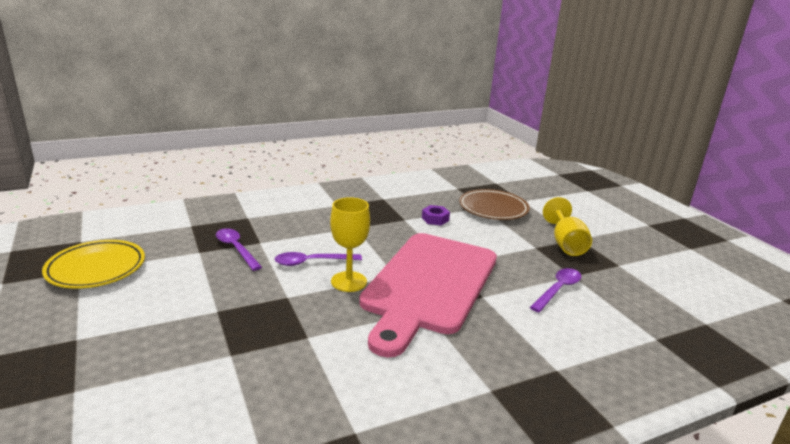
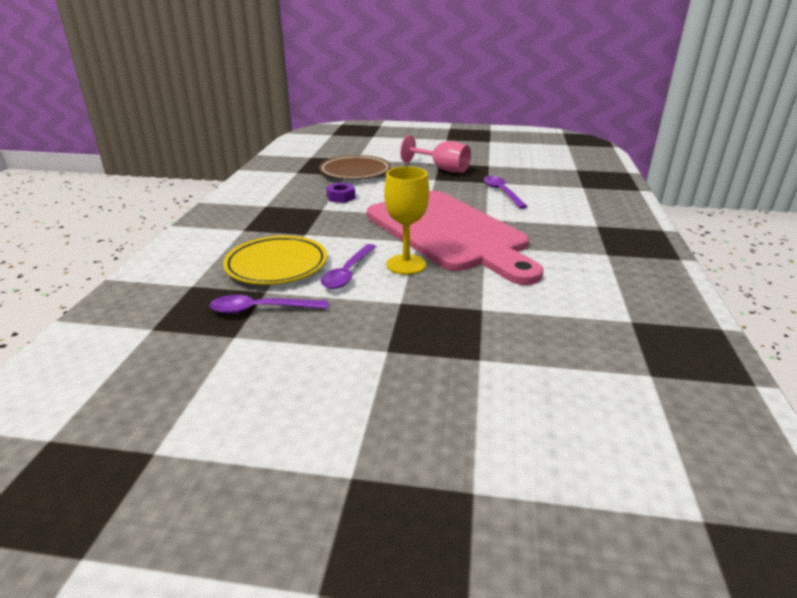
camera: 55 degrees left, 5 degrees up
yellow plate [42,240,145,289] -> yellow plate moved to [223,236,327,285]
yellow goblet [543,197,592,256] -> pink goblet [400,135,471,173]

